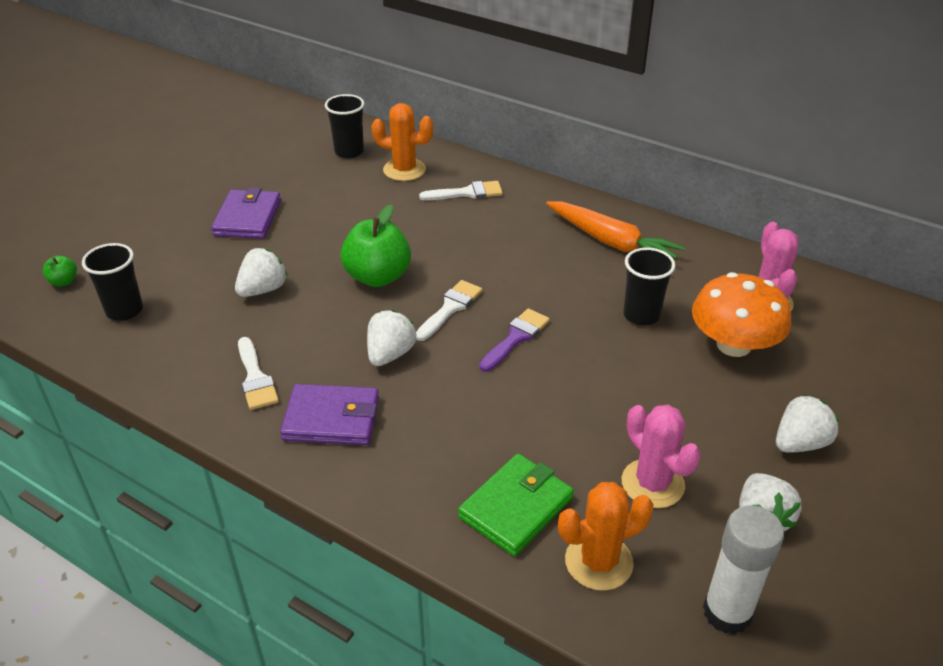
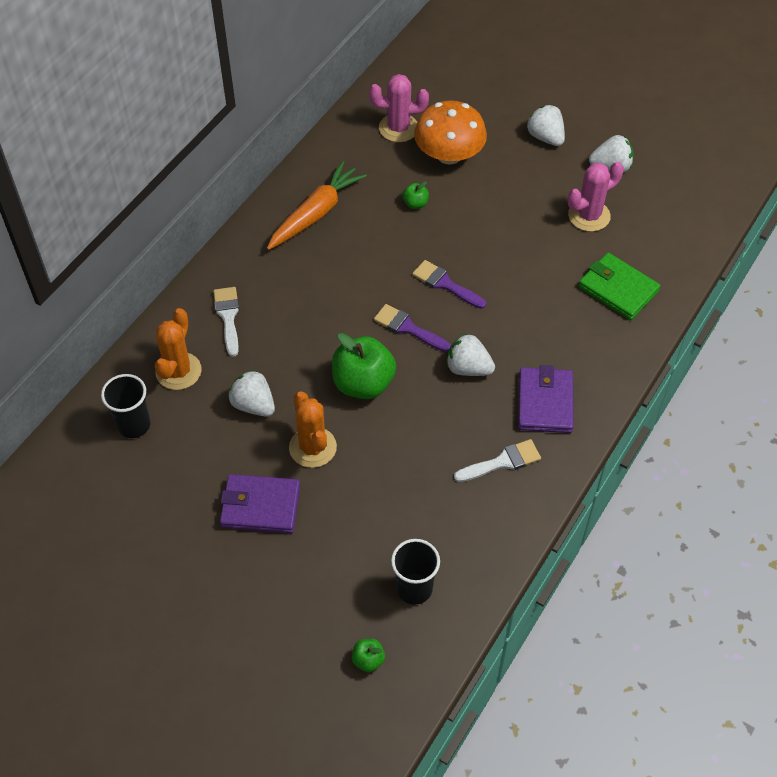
camera: 90 degrees left, 15 degrees up
white strawberry [235,248,288,297] -> white strawberry moved to [228,370,275,417]
white brush [416,280,482,341] -> purple brush [374,304,451,352]
orange cactus [558,482,654,591] -> orange cactus moved to [289,391,337,468]
black cup [623,247,675,326] -> green apple [402,181,429,209]
white glue stick [703,505,784,634] -> none

